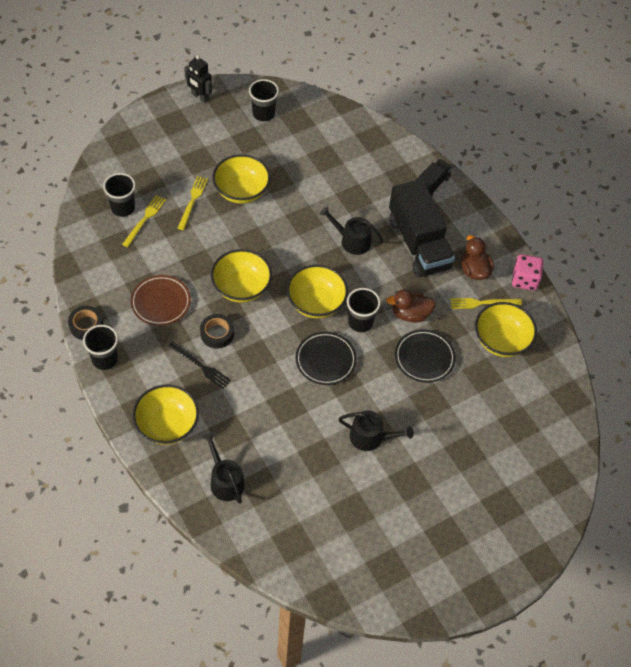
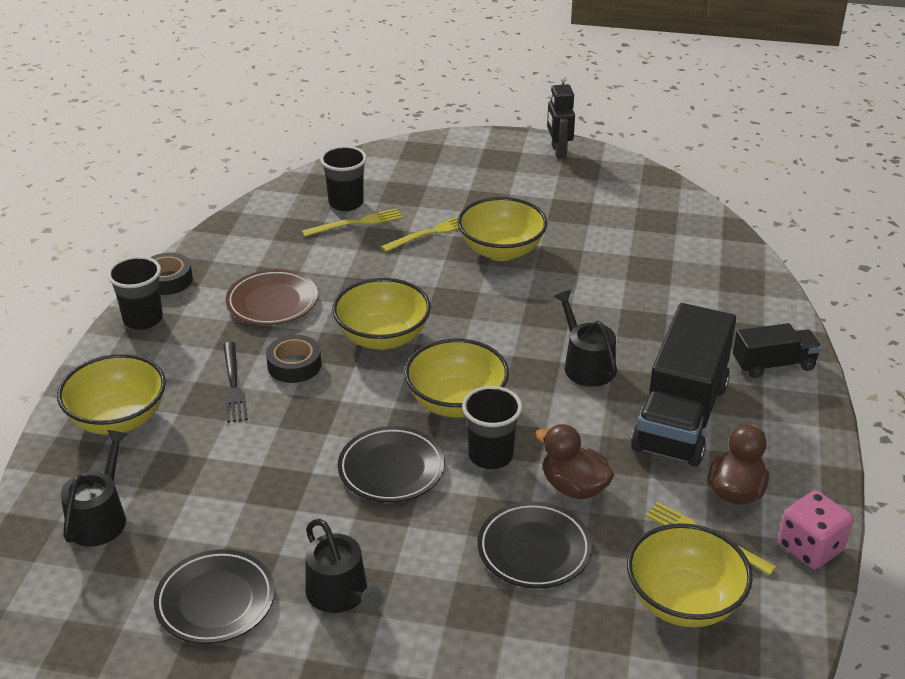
camera: 45 degrees right, 20 degrees down
black cup [249,79,279,122] -> none
none -> black plate [154,549,275,644]

